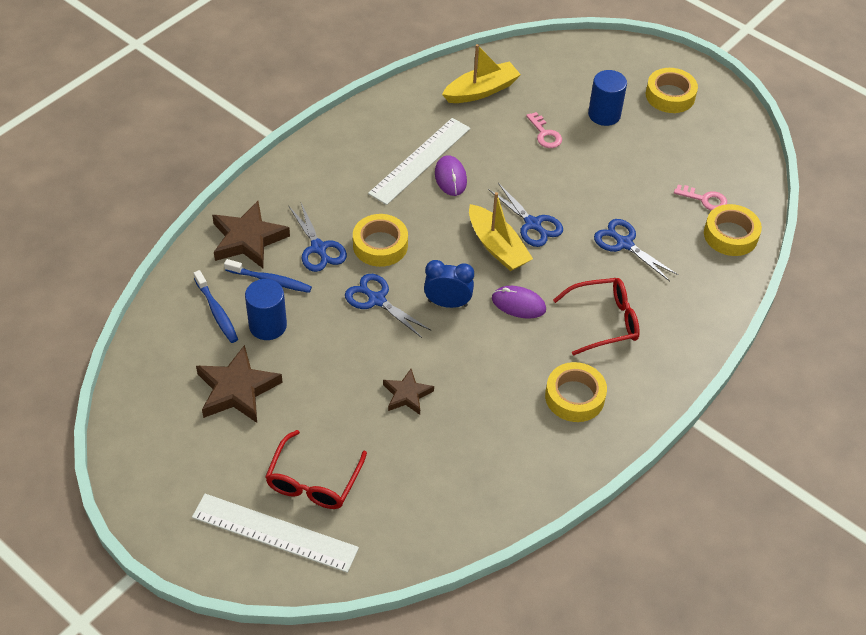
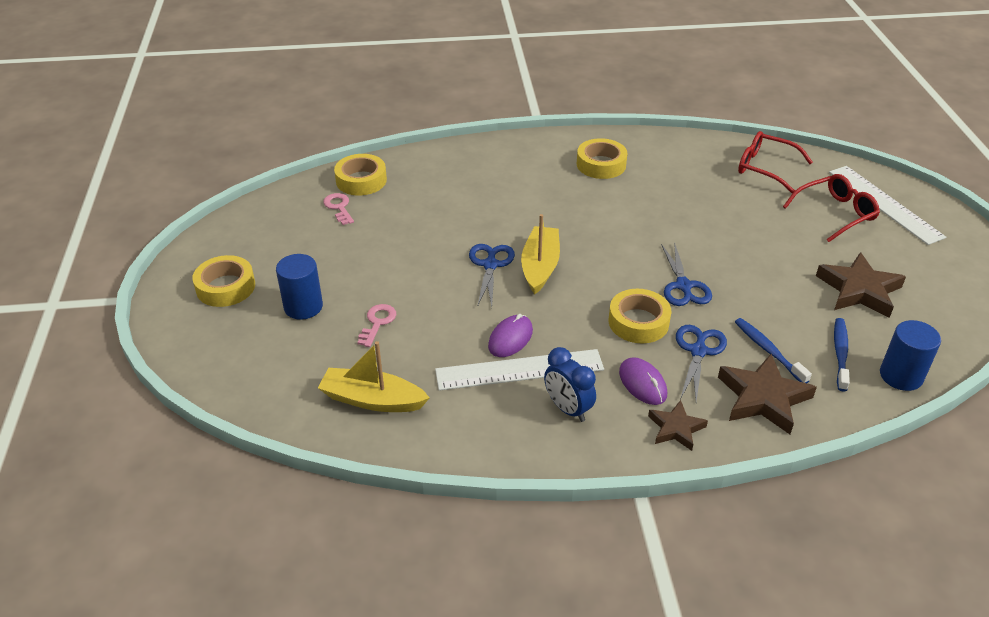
camera: 135 degrees left, 10 degrees down
blue cylinder [245,279,287,340] -> blue cylinder moved to [880,320,941,391]
brown star [383,369,434,415] -> brown star moved to [648,400,708,451]
blue clock [424,260,474,308] -> blue clock moved to [544,347,596,422]
purple mouse [492,286,546,319] -> purple mouse moved to [619,357,667,405]
red glasses [553,278,640,355] -> red glasses moved to [738,131,813,194]
blue scissors [594,219,678,281] -> none

